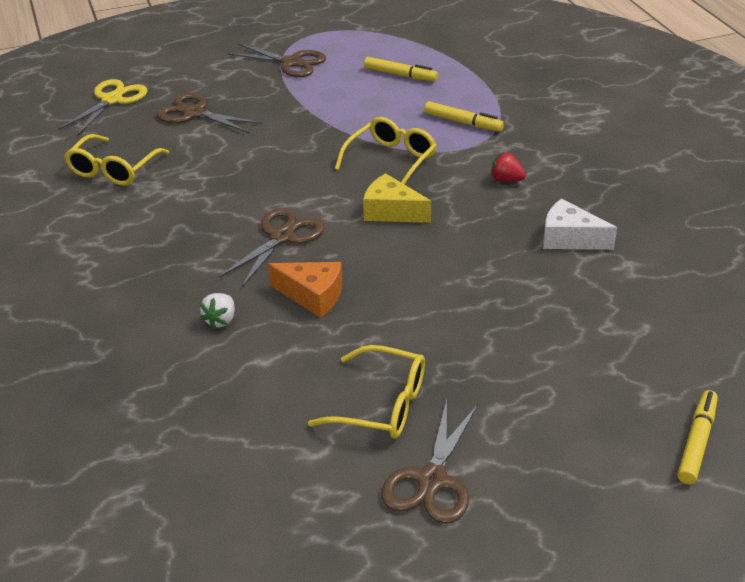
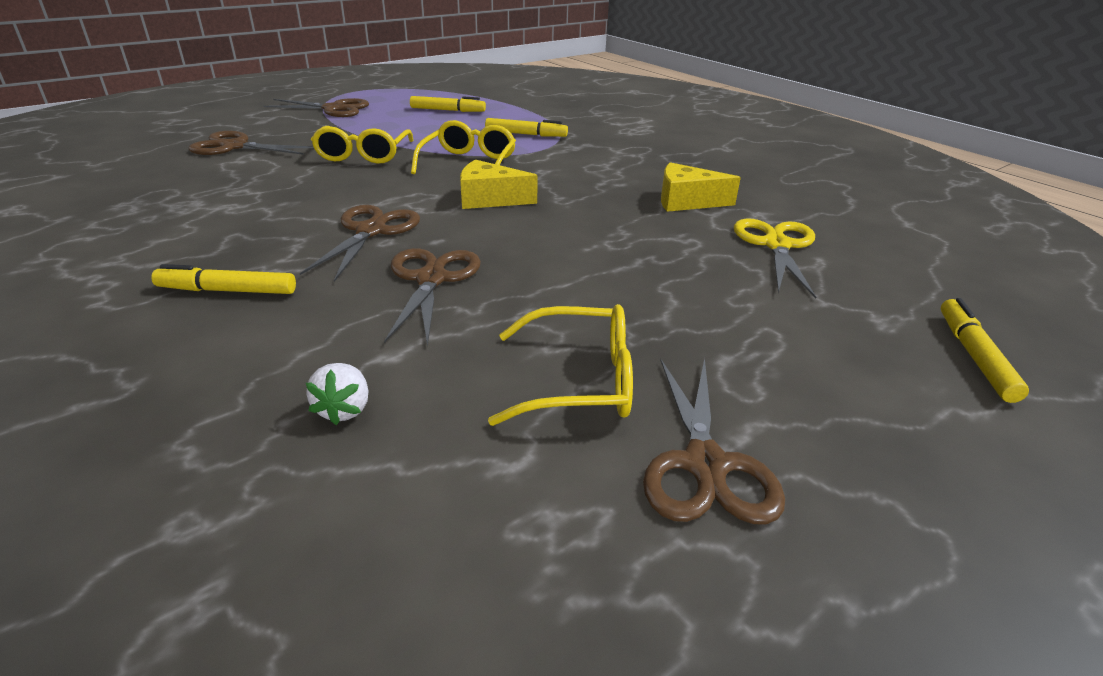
camera: 20 degrees left, 5 degrees down
yellow scissors [58,79,148,136] -> yellow scissors moved to [734,218,816,299]
yellow glasses [64,134,169,186] -> yellow glasses moved to [311,126,413,164]
white strawberry [200,293,235,329] -> white strawberry moved to [306,363,369,425]
orange cheese [268,262,342,318] -> brown scissors [384,248,481,347]
red strawberry [491,152,526,182] -> none
white cheese [543,199,617,250] -> yellow cheese [661,162,741,212]
none -> yellow marker [151,264,296,294]

